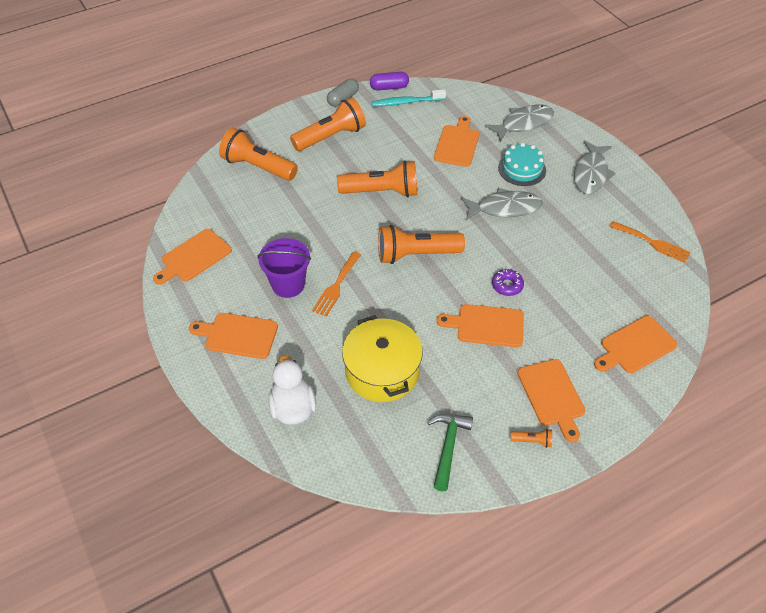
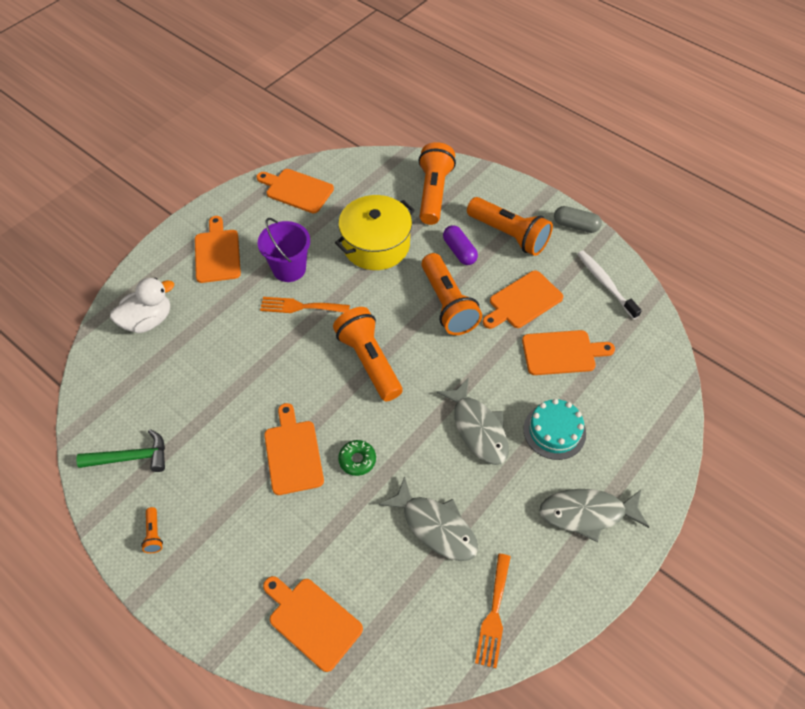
camera: 70 degrees right, 5 degrees up
yellow pot [342,315,423,402] -> yellow pot moved to [335,195,415,270]
purple capsule [370,72,409,90] -> purple capsule moved to [443,225,478,265]
turquoise toothbrush [372,89,446,107] -> white toothbrush [578,250,642,319]
grey fish [485,104,554,142] -> grey fish moved to [379,476,478,561]
purple donut [492,269,524,296] -> green donut [338,440,376,476]
orange cutting board [517,359,585,442] -> orange cutting board moved to [483,270,563,329]

